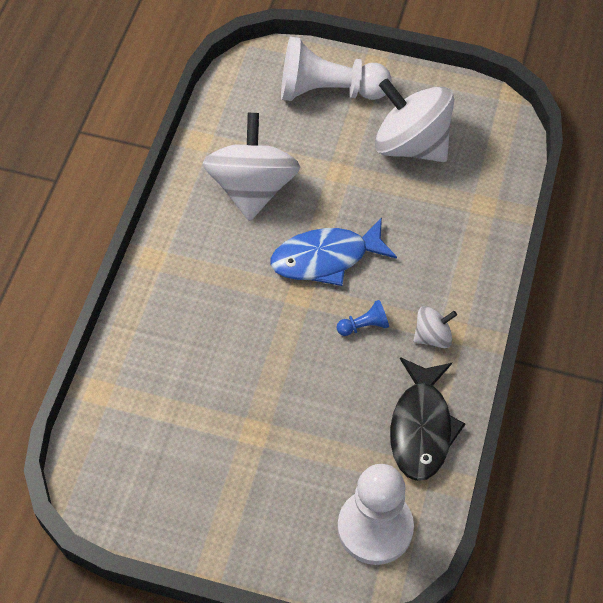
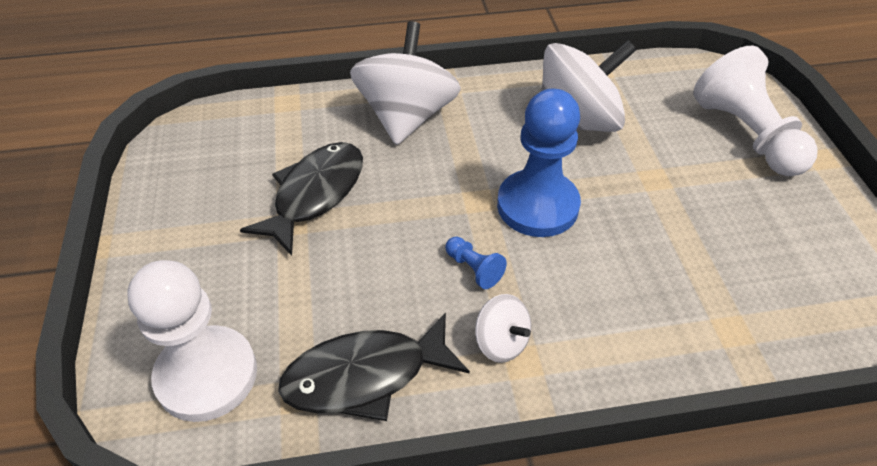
camera: 65 degrees right, 10 degrees down
blue fish [271,217,397,286] -> blue pawn [497,88,581,237]
white spinning top [375,78,454,162] -> white spinning top moved to [350,21,461,145]
none -> black fish [240,142,363,256]

